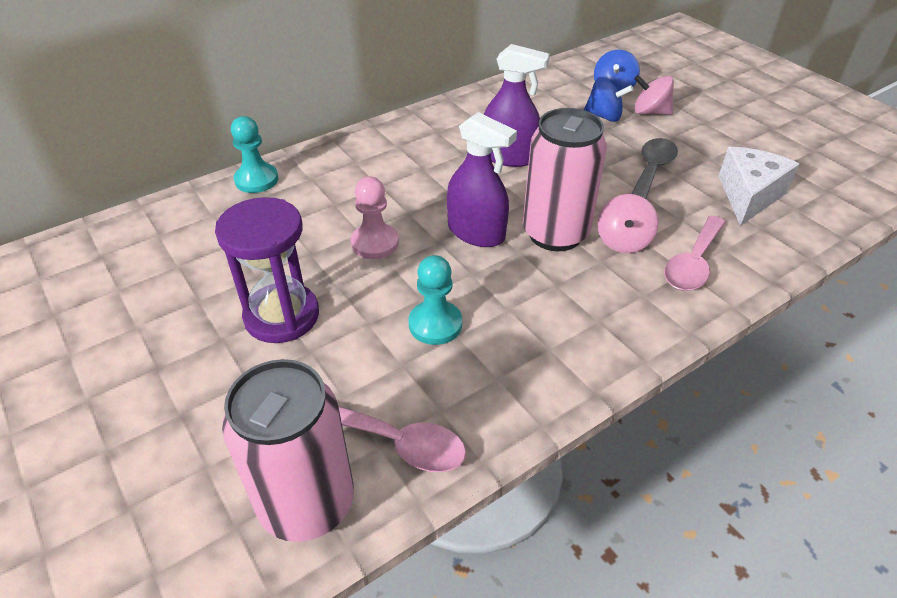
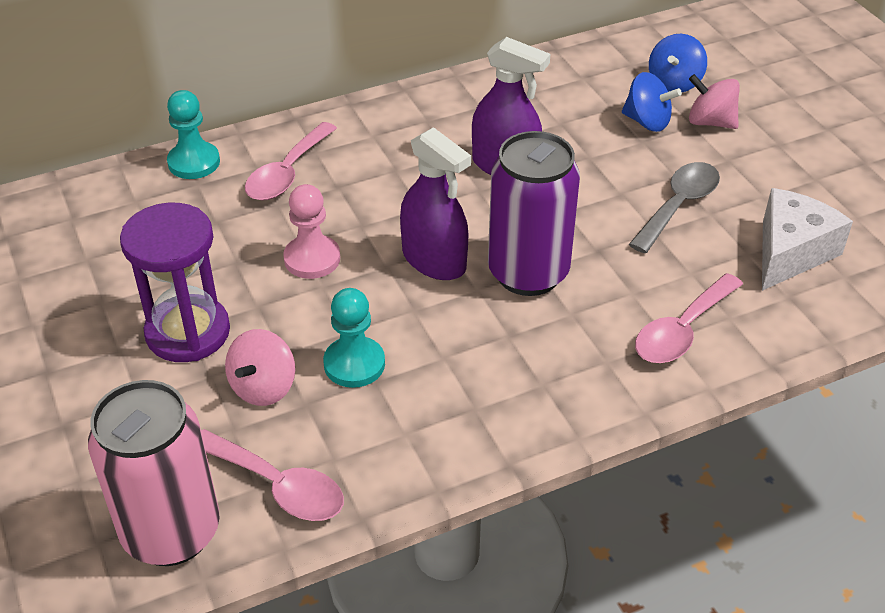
camera: 10 degrees right, 0 degrees up
pink can [523,108,607,251] -> purple can [488,131,580,296]
pink spinning top [597,194,658,253] -> pink spinning top moved to [225,329,295,406]
none -> pink spoon [245,122,337,201]

